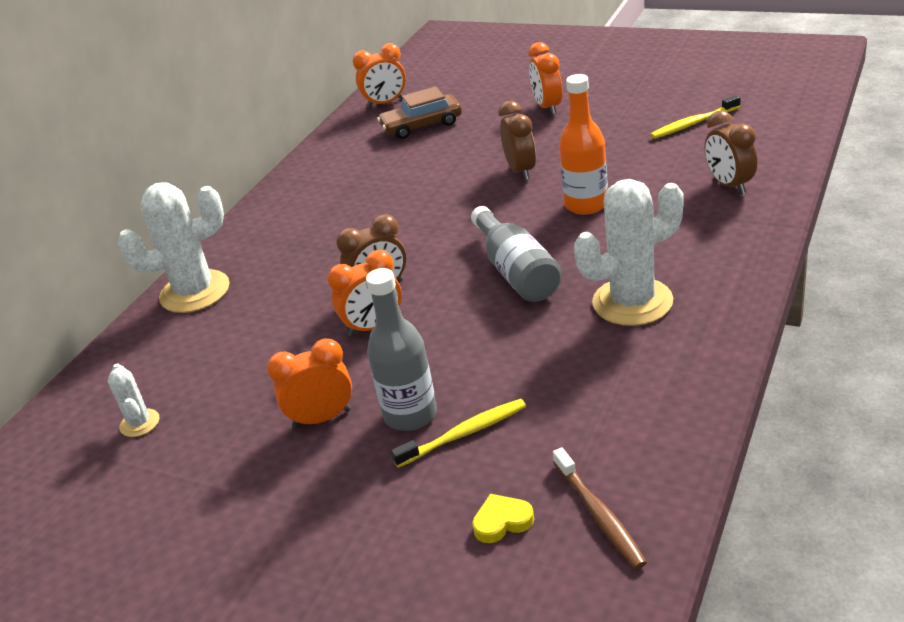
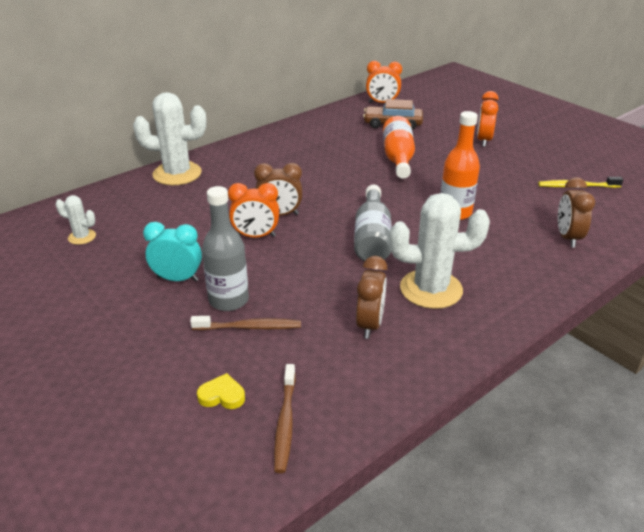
camera: 20 degrees right, 0 degrees up
white cactus [108,364,159,437] -> white cactus turned 75 degrees counterclockwise [56,195,96,245]
orange clock [267,339,352,428] -> turquoise clock [143,222,202,282]
yellow toothbrush [391,399,526,468] -> brown toothbrush [190,316,301,330]
brown clock [499,101,536,180] -> brown clock moved to [356,256,388,339]
none -> orange bottle [383,116,415,179]

